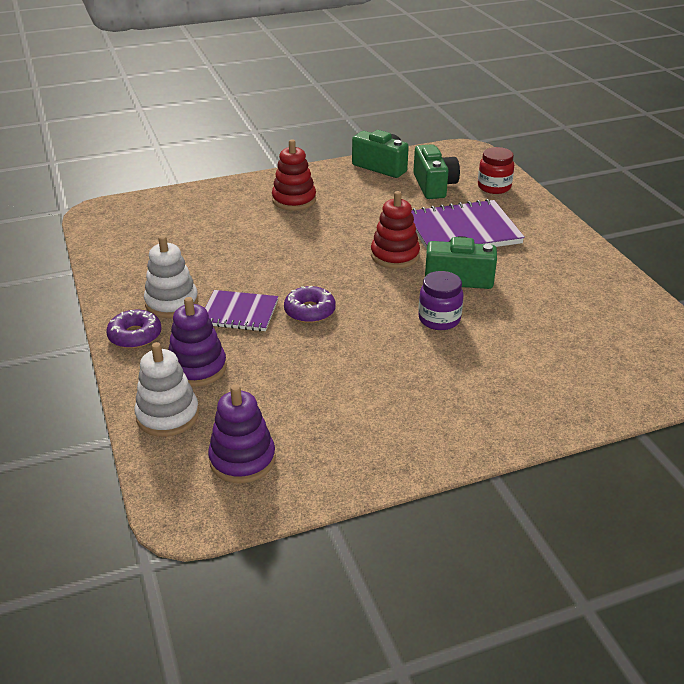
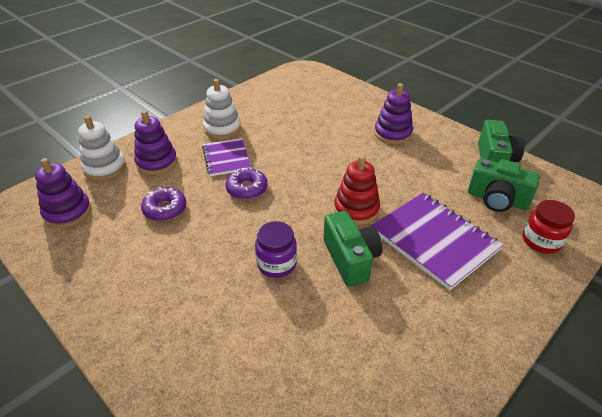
camera: 65 degrees right, 5 degrees up
purple donut [106,310,162,349] -> purple donut moved to [141,187,186,221]
red stacking toy [272,139,316,211] -> purple stacking toy [374,83,413,144]
green camera [413,144,460,199] -> green camera turned 60 degrees clockwise [468,159,540,212]

